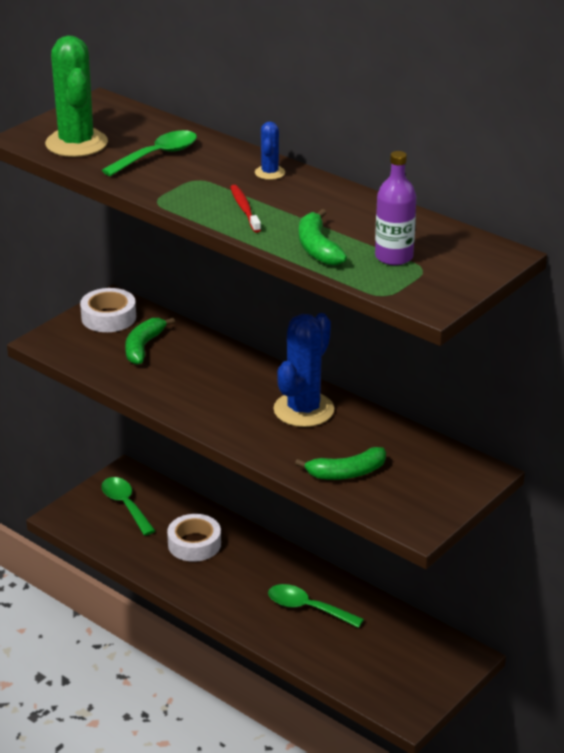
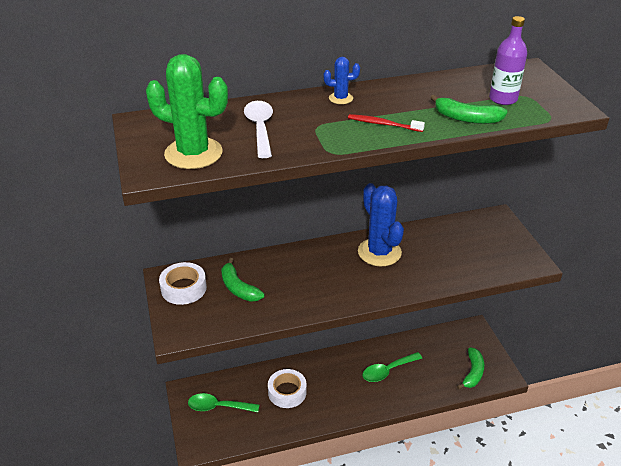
camera: 55 degrees left, 5 degrees up
green spoon [102,130,197,176] -> white spoon [244,101,273,158]
blue cactus [255,121,285,180] -> blue cactus turned 45 degrees counterclockwise [324,57,360,104]
green banana [295,447,386,480] -> green banana moved to [457,348,484,389]

